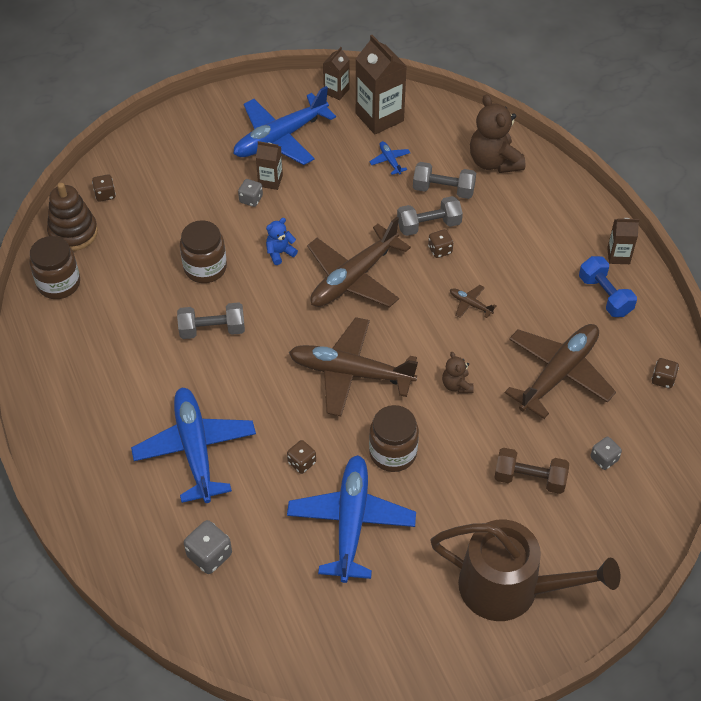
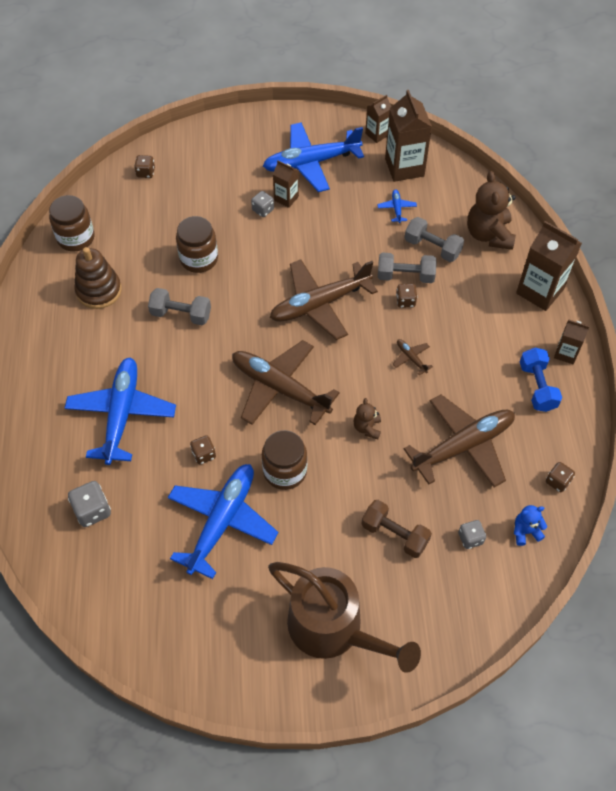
camera: 20 degrees right, 5 degrees up
brown stacking toy [47,183,98,251] -> brown stacking toy moved to [74,247,122,309]
blue teddy bear [266,218,298,265] -> blue teddy bear moved to [514,505,547,546]
none -> brown carton [516,221,582,311]

